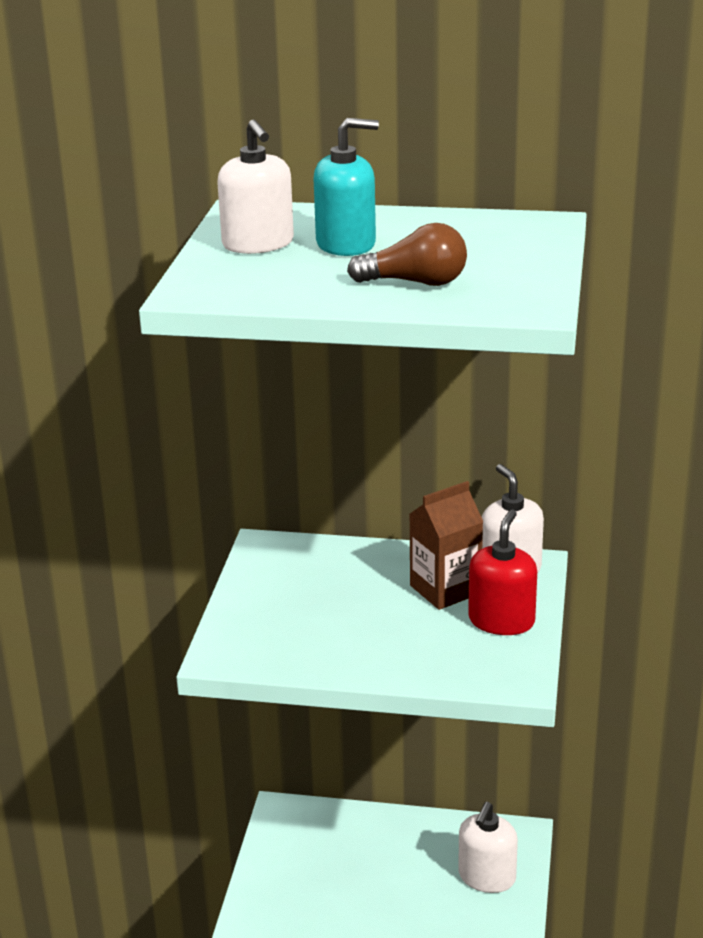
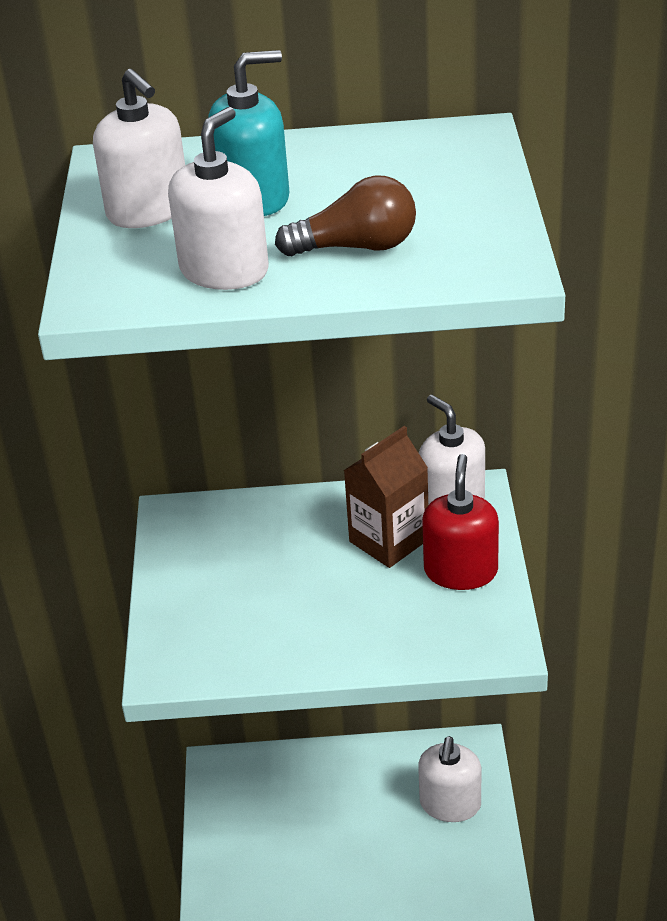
camera: 10 degrees left, 10 degrees up
none -> white soap dispenser [168,107,269,290]

